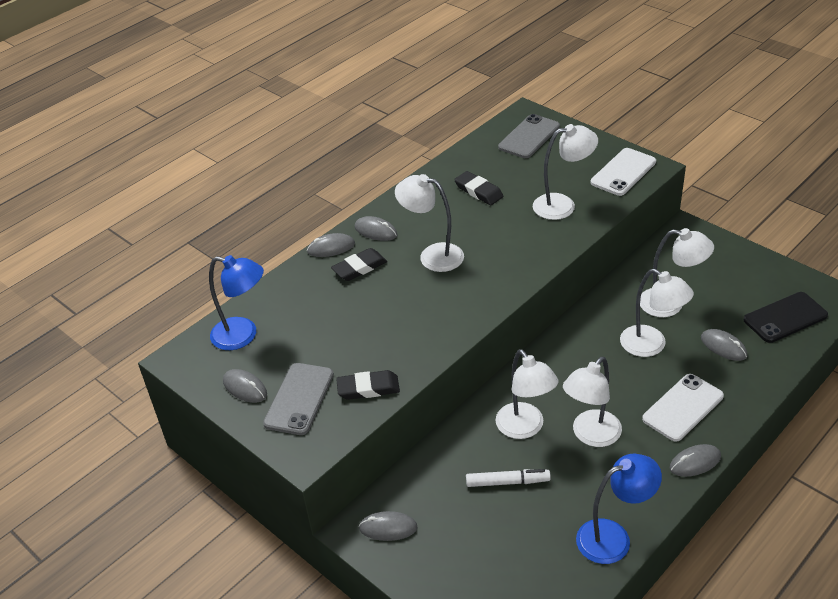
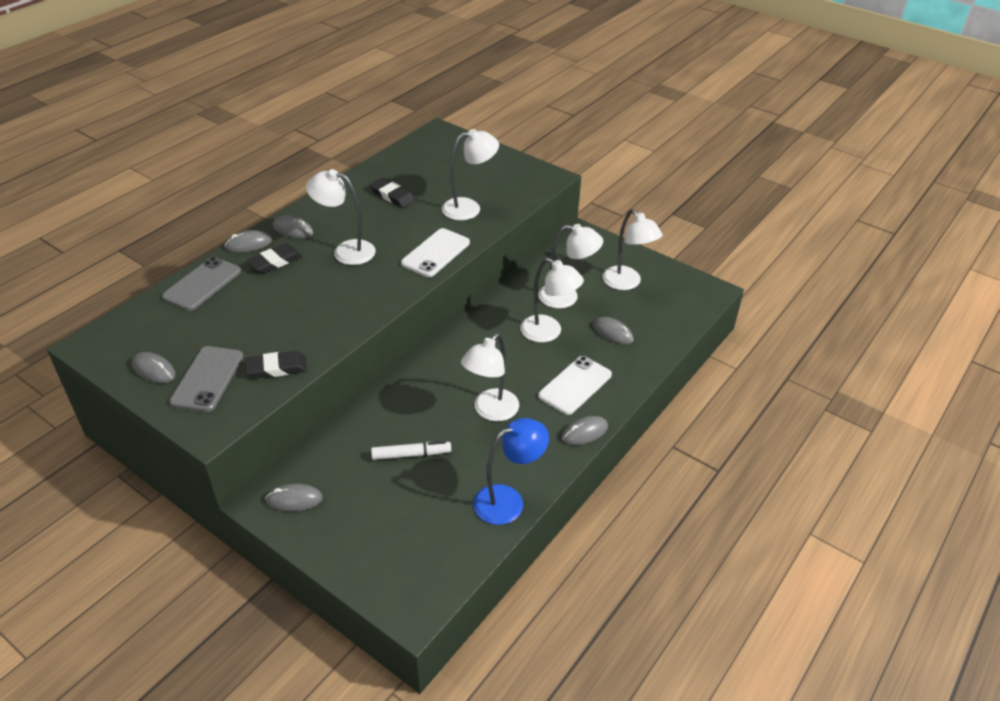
camera: 10 degrees left, 0 degrees up
blue lamp [209,255,264,350] -> none
white lamp [495,349,559,439] -> white lamp moved to [602,209,663,290]
grey phone [498,114,560,158] -> grey phone moved to [162,257,241,311]
white phone [591,148,656,196] -> white phone moved to [401,228,470,277]
black phone [744,292,828,343] -> none

